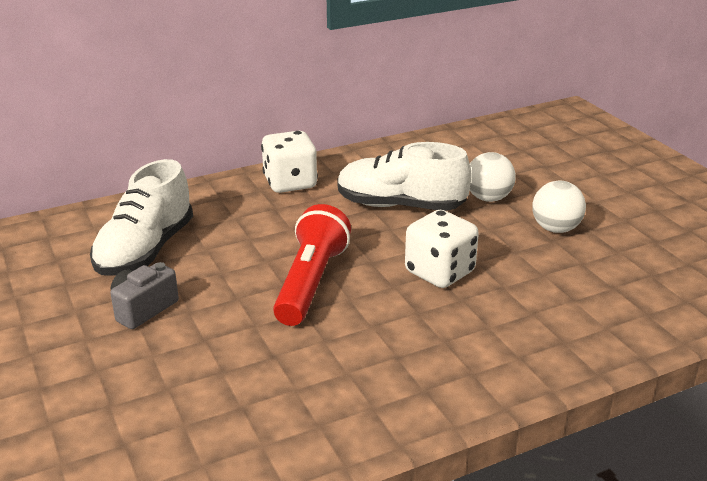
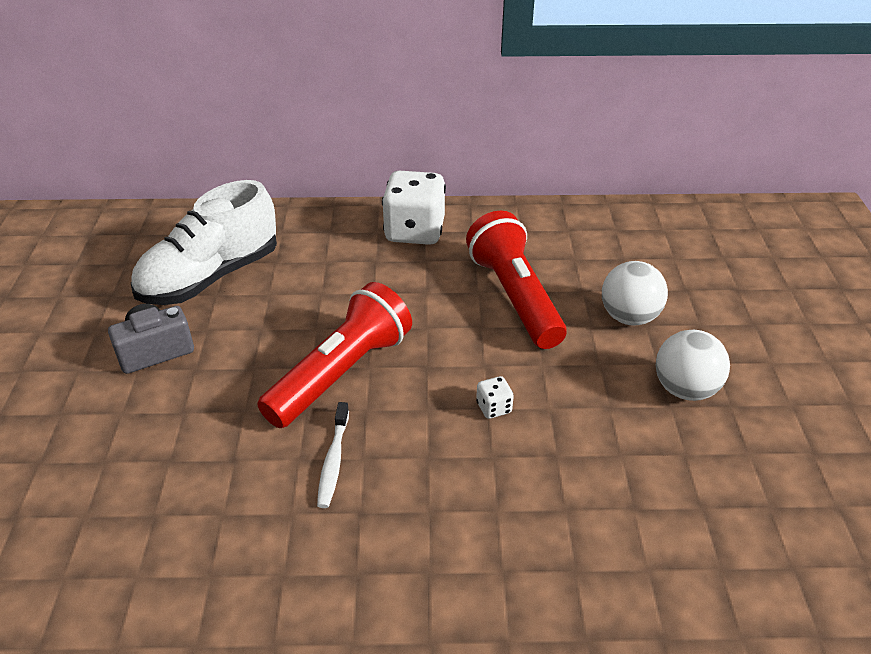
camera: 25 degrees right, 10 degrees up
white shoe [337,142,472,211] -> red flashlight [466,211,567,349]
white dice [405,210,479,288] -> white dice [476,376,514,419], size x0.42
none -> white toothbrush [317,402,349,508]

